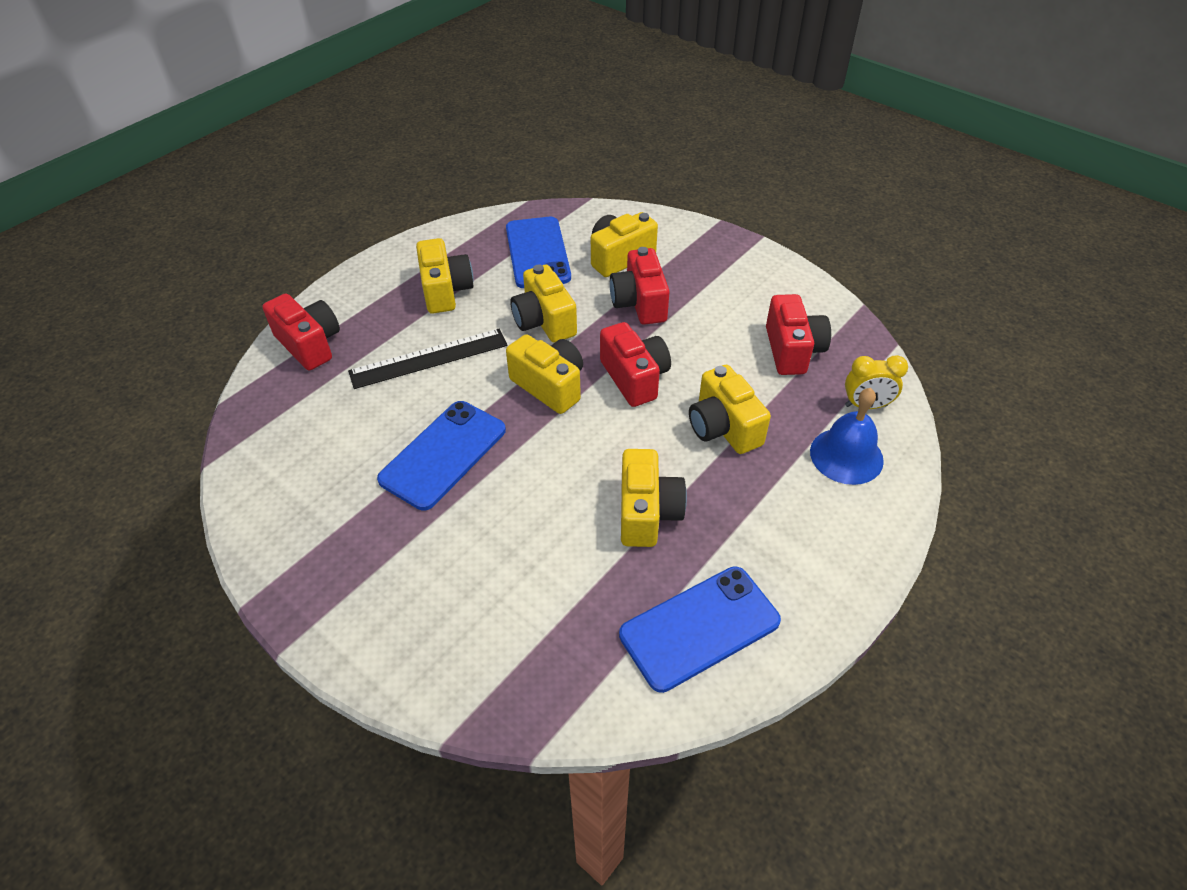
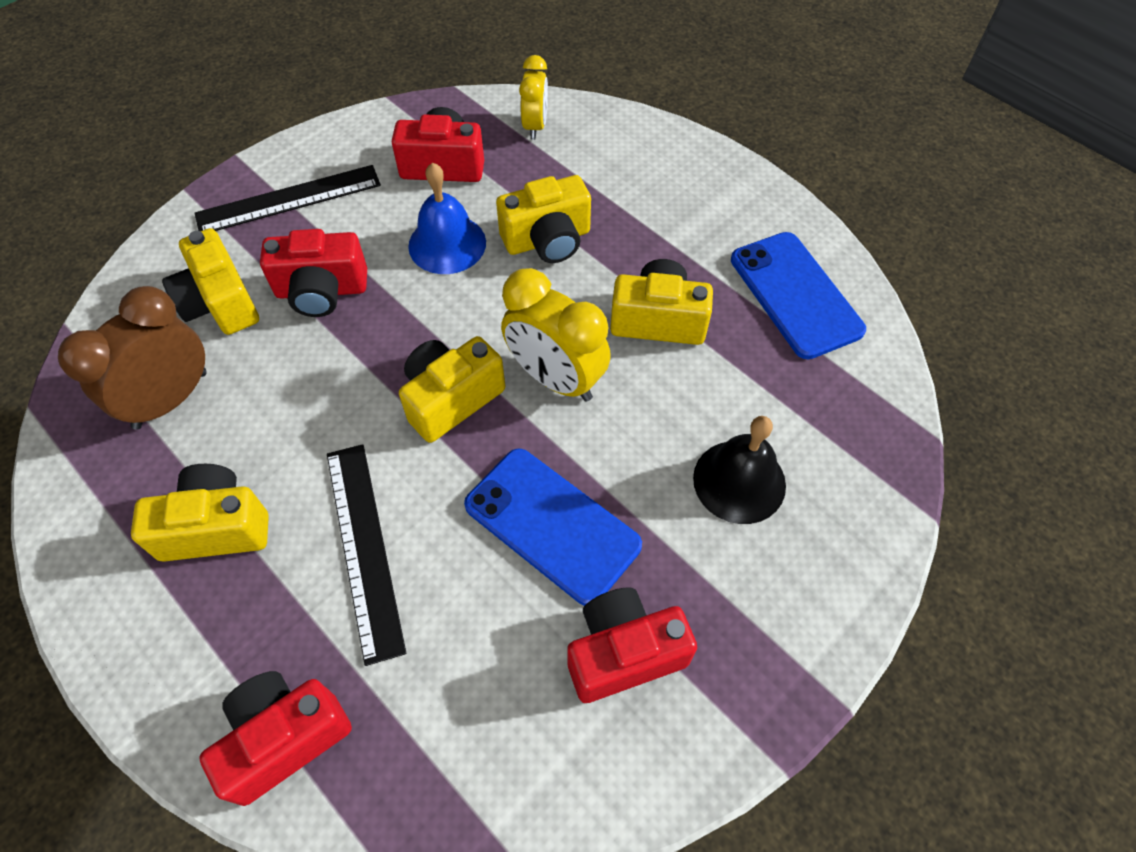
camera: 85 degrees left, 10 degrees up
blue phone [506,217,571,288] -> brown clock [58,286,207,429]
yellow camera [510,264,577,342] -> none
red camera [600,322,671,407] -> red camera moved to [567,587,697,703]
blue bell [810,388,884,485] -> blue bell moved to [408,163,486,274]
none -> black ruler [195,165,381,231]
none -> yellow clock [501,268,611,401]
none -> black bell [693,416,786,524]

